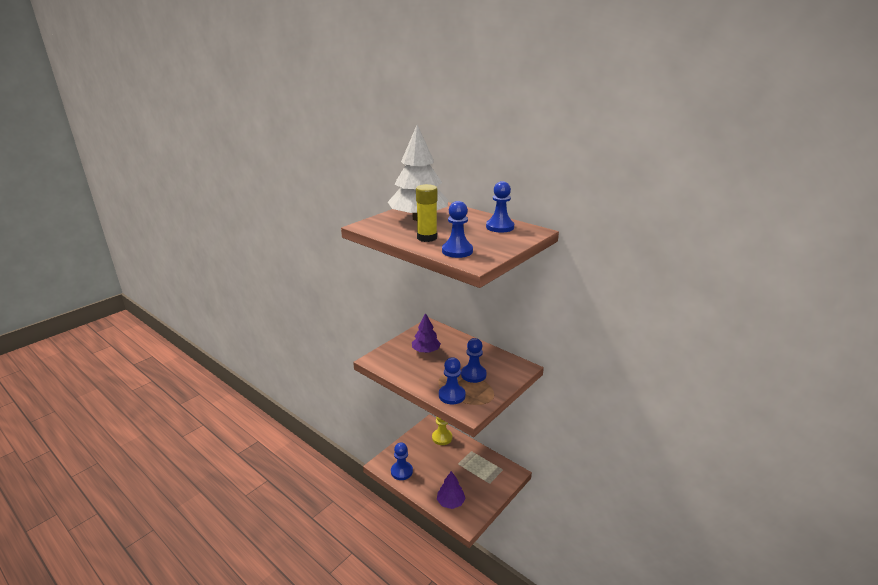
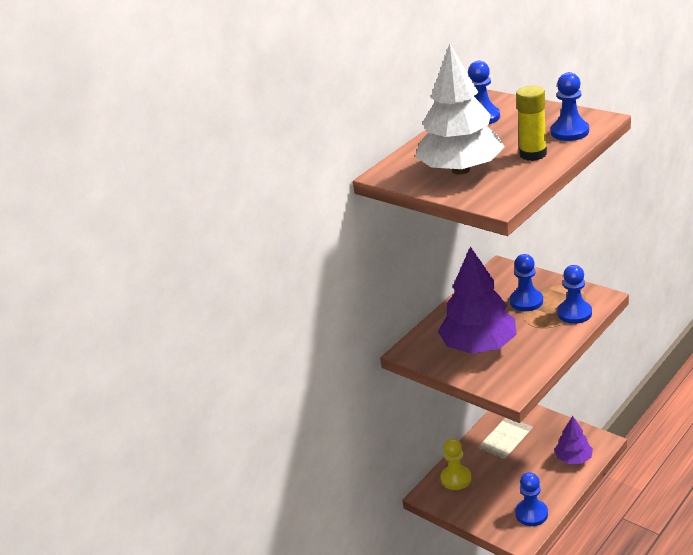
camera: 85 degrees left, 5 degrees up
purple tree [412,313,441,353] -> purple tree [438,246,517,354], size x1.83

